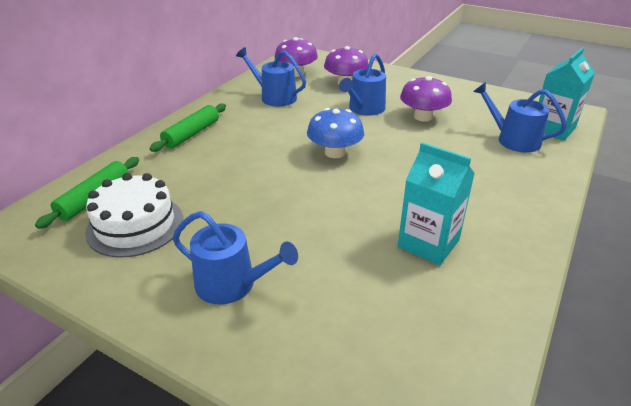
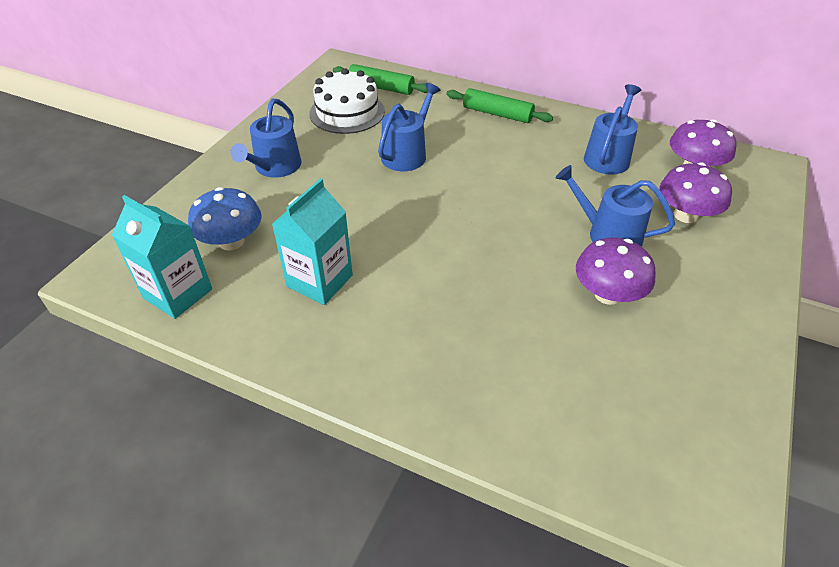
camera: 85 degrees right, 10 degrees up
blue mushroom [307,108,364,158] -> blue mushroom moved to [188,187,261,251]
blue watering can [473,82,567,153] -> blue watering can moved to [378,83,441,171]
turquoise carton [539,47,595,141] -> turquoise carton moved to [112,195,212,319]

